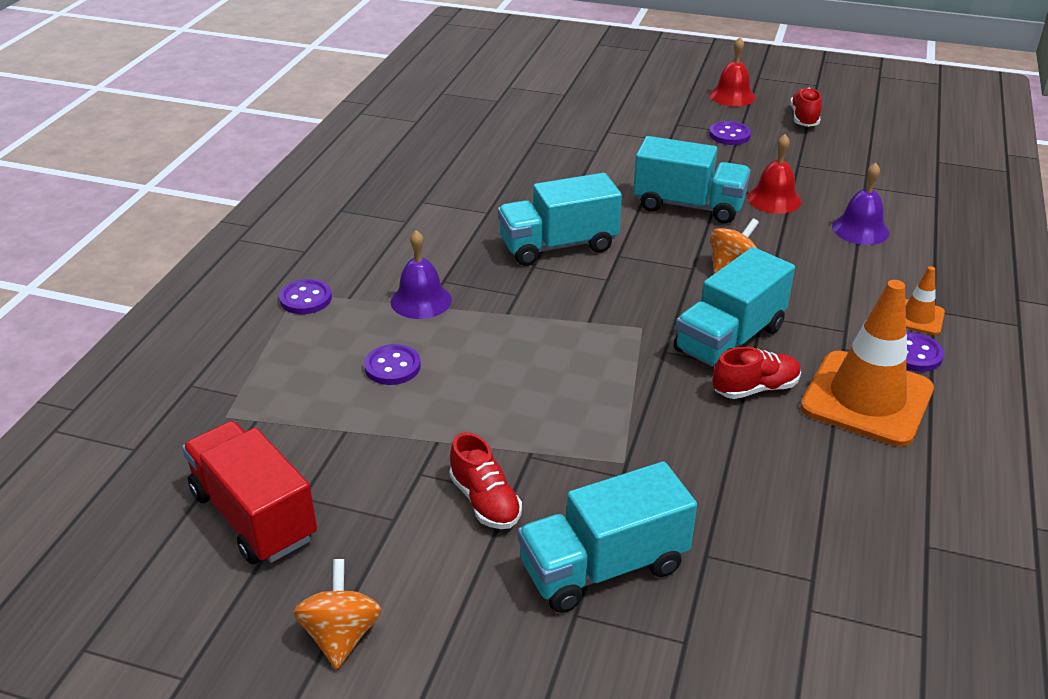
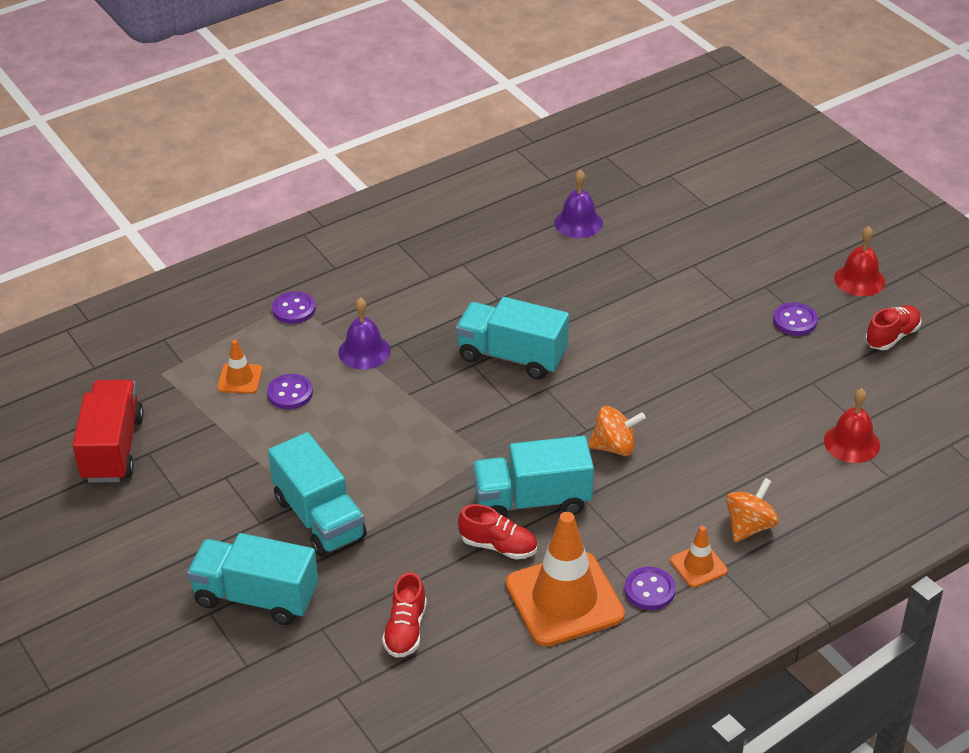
camera: 40 degrees right, 5 degrees up
orange spinning top [293,559,382,669] -> orange spinning top moved to [726,478,779,542]
red shoe [449,432,522,529] -> red shoe moved to [382,572,427,658]
turquoise truck [633,136,751,224] -> turquoise truck moved to [268,432,367,557]
red bell [747,134,802,214] -> red bell moved to [824,388,880,463]
purple bell [832,162,889,245] -> purple bell moved to [554,170,603,238]
none -> orange traffic cone [217,340,262,394]

